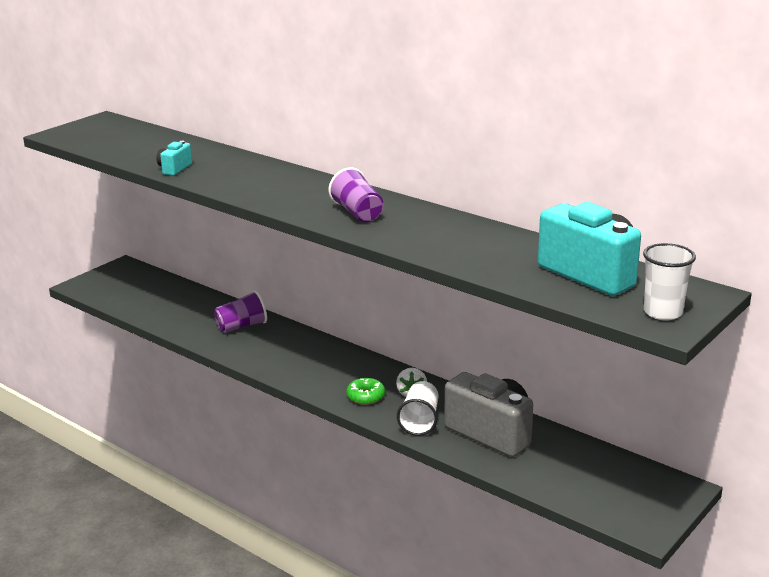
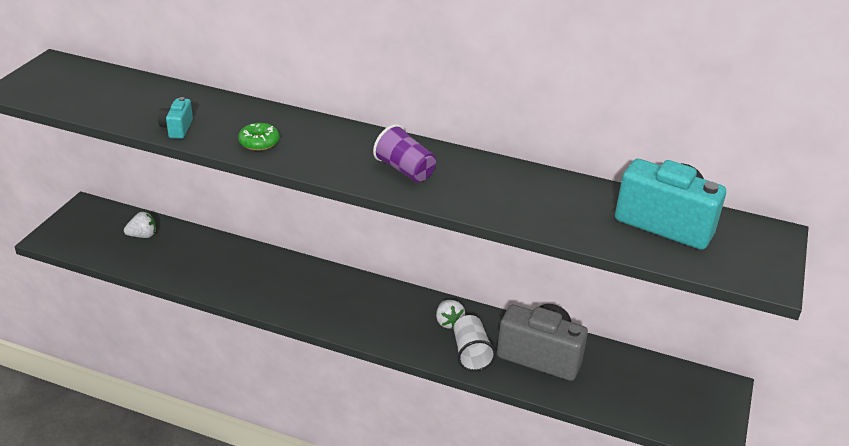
camera: 20 degrees left, 10 degrees up
purple cup [214,291,267,333] -> none
green donut [346,378,385,405] -> green donut moved to [238,123,280,151]
white cup [643,243,696,320] -> none
none -> white strawberry [124,212,156,238]

